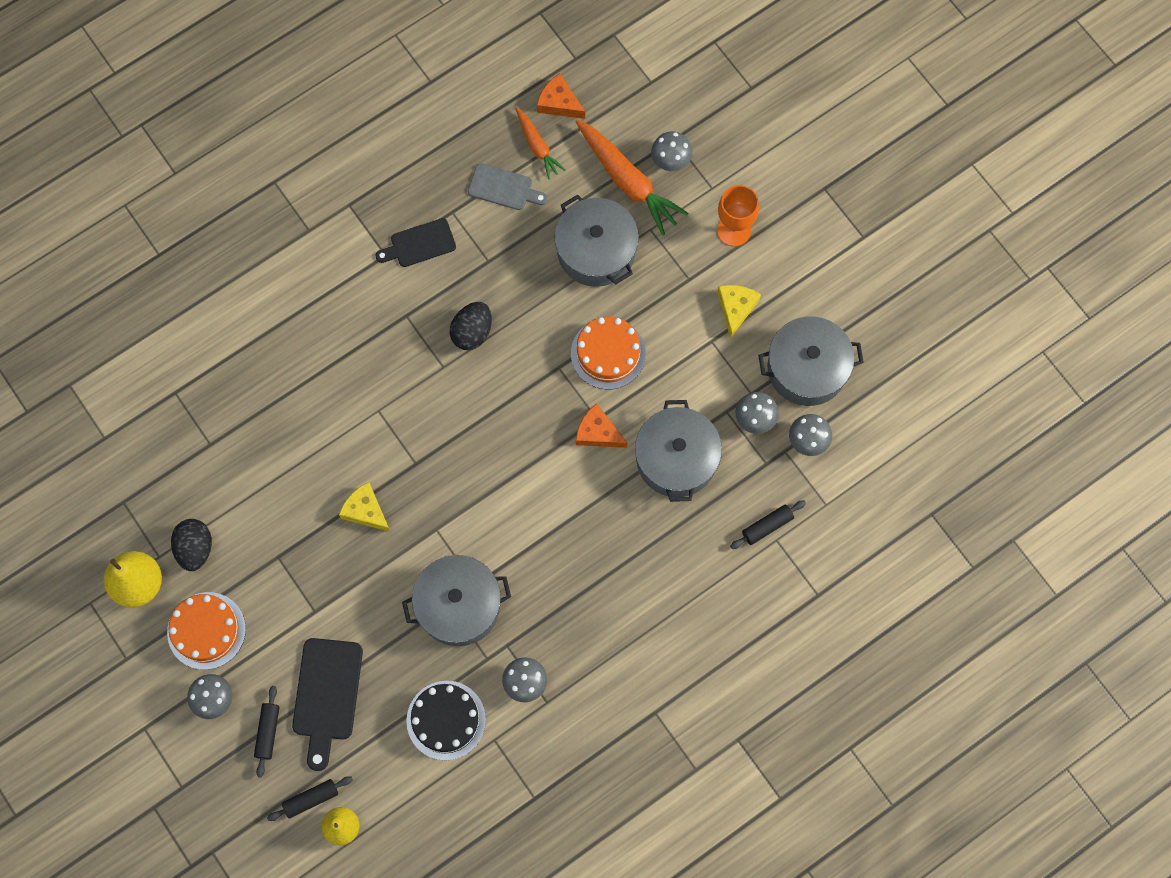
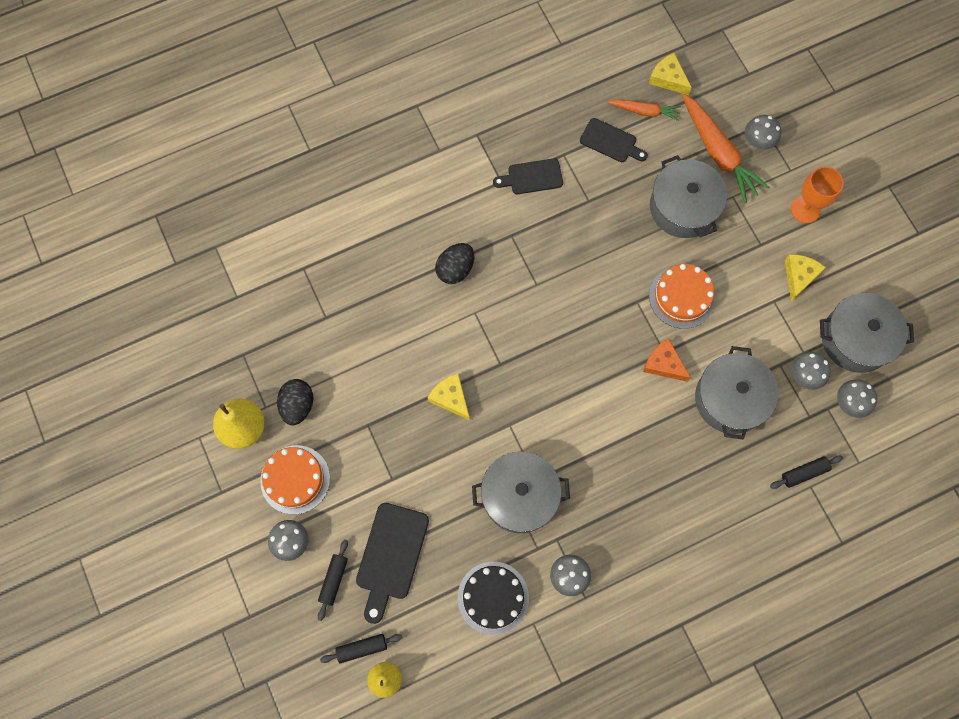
camera: 10 degrees right, 0 degrees up
black egg [450,302,492,350] -> black egg moved to [435,243,474,284]
grey cutting board [468,163,548,210] -> black cutting board [580,118,648,162]
orange carrot [515,107,566,179] -> orange carrot turned 60 degrees counterclockwise [607,99,681,121]
orange cheese [537,74,585,119] -> yellow cheese [648,53,692,95]

